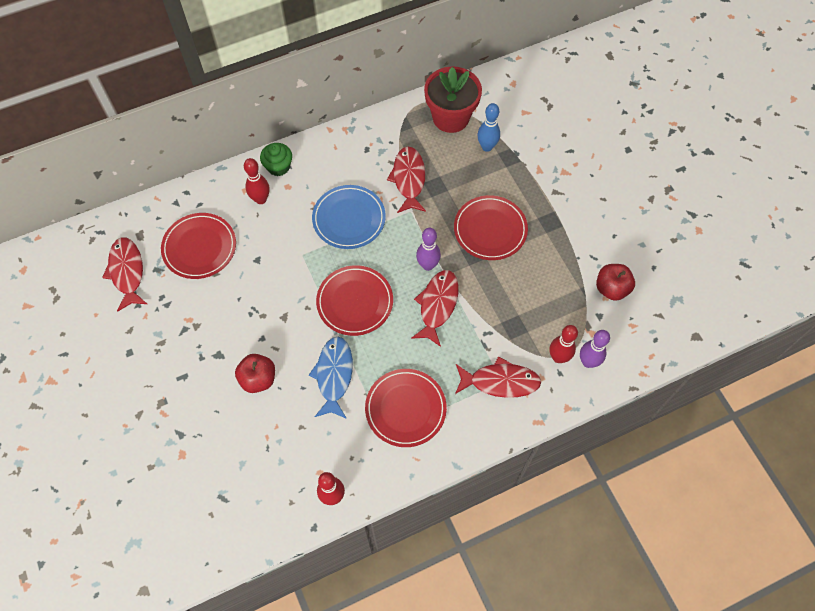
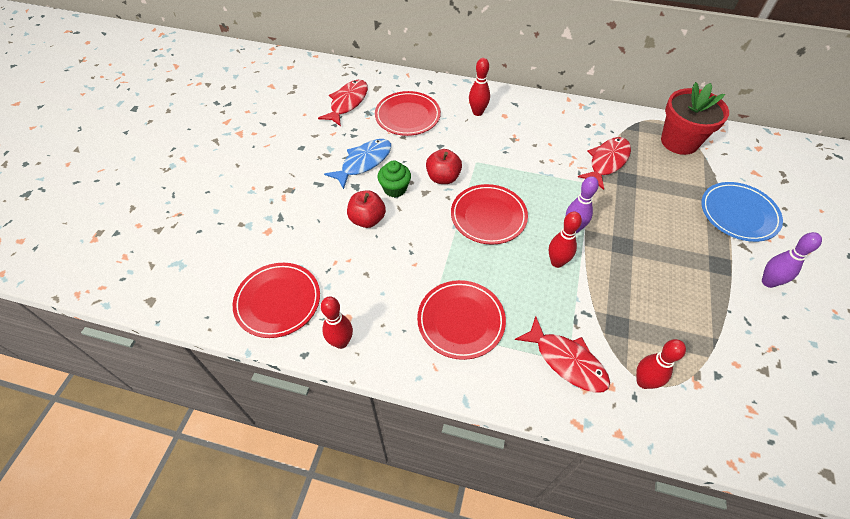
camera: 40 degrees right, 10 degrees down
green cupcake [260,143,292,176] -> green cupcake moved to [378,160,411,197]
blue fish [309,337,353,419] -> blue fish moved to [324,139,391,189]
blue plate [312,185,386,249] -> blue plate moved to [701,182,783,242]
red fish [411,270,459,347] -> red bowling pin [549,211,582,268]
red plate [454,195,528,260] -> red plate moved to [233,263,320,338]
blue bowling pin [478,103,500,152] -> none
purple bowling pin [580,330,610,368] -> purple bowling pin moved to [762,232,822,288]
red apple [596,264,635,301] -> red apple moved to [426,149,462,184]

